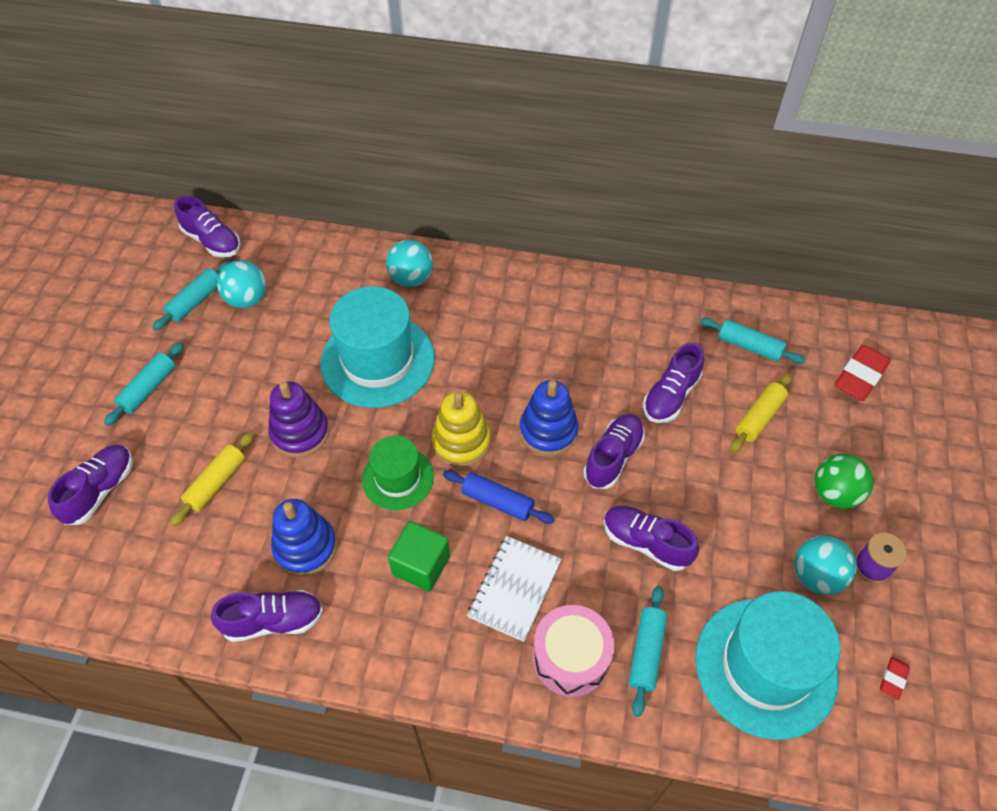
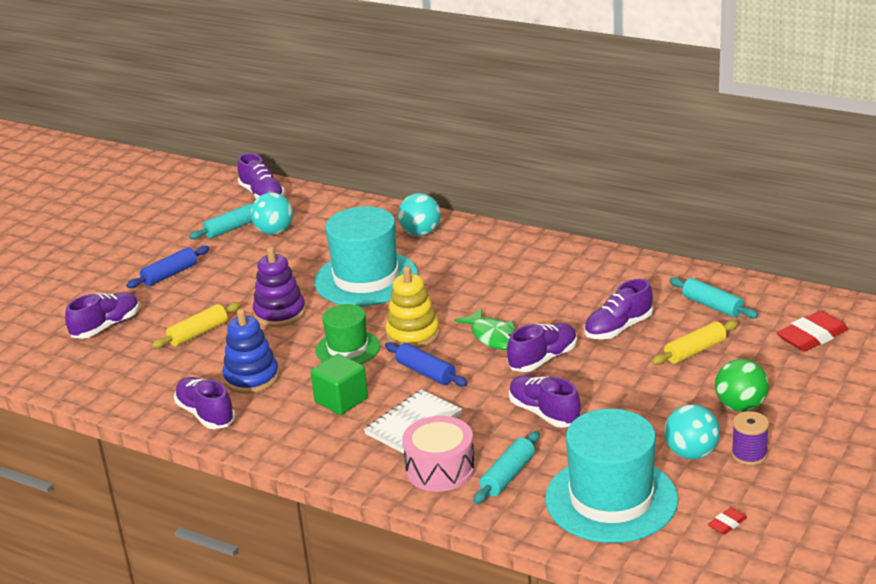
camera: 20 degrees right, 25 degrees down
turquoise rolling pin [104,342,184,426] -> blue rolling pin [126,246,210,288]
purple shoe [211,590,323,642] -> purple shoe turned 135 degrees counterclockwise [174,377,235,429]
blue stacking toy [519,380,578,456] -> green fish [454,308,515,350]

